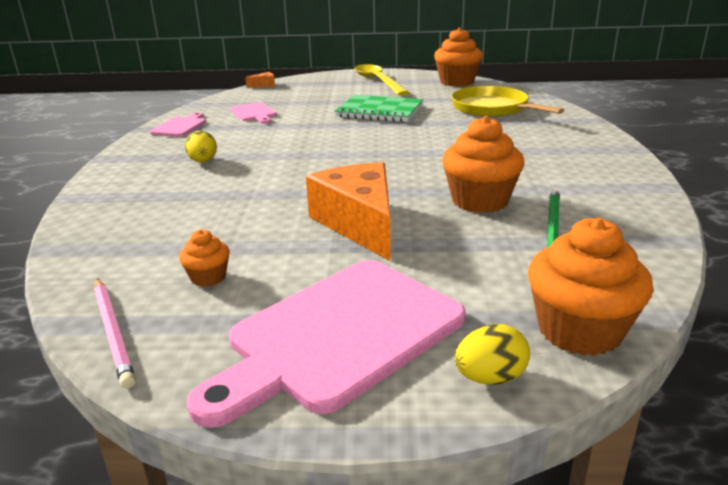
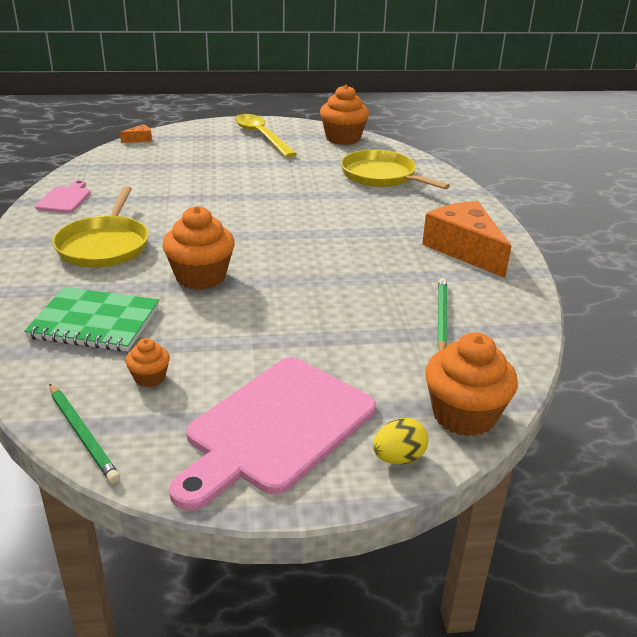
camera: 10 degrees left, 5 degrees up
pink pencil [94,279,136,389] -> green pencil [49,384,120,484]
yellow egg [185,131,217,162] -> yellow pan [52,186,149,268]
pink cutting board [230,102,277,124] -> none
orange cheese [306,162,391,261] -> orange cheese moved to [422,201,511,278]
green notebook [335,95,423,122] -> green notebook moved to [24,287,159,352]
orange cupcake [442,116,525,213] -> orange cupcake moved to [162,206,235,290]

